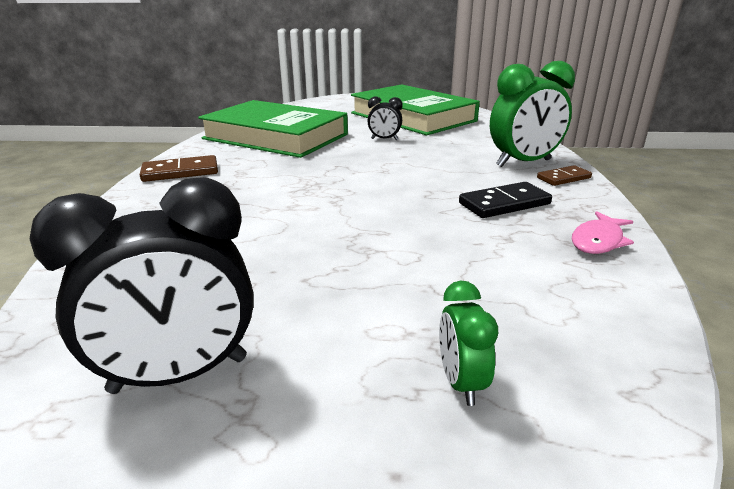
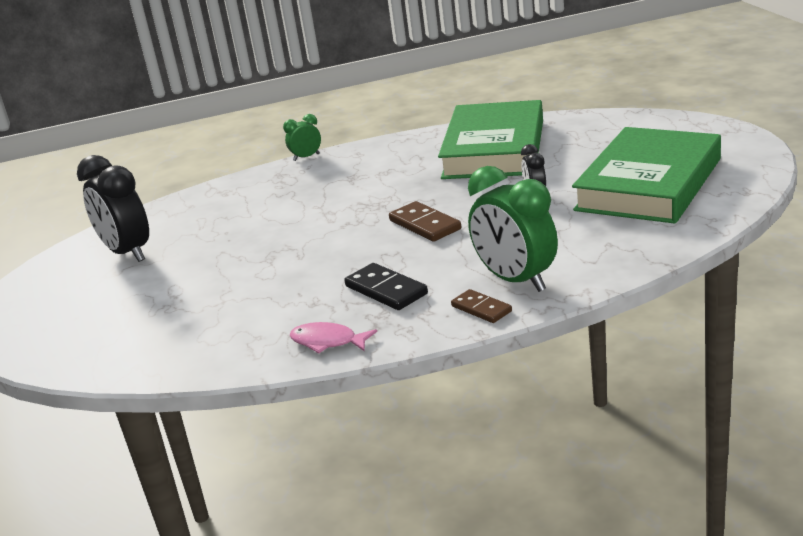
camera: 75 degrees right, 0 degrees up
brown domino [140,155,218,182] -> brown domino moved to [389,201,461,242]
green clock [439,281,498,406] -> green clock moved to [283,114,321,161]

